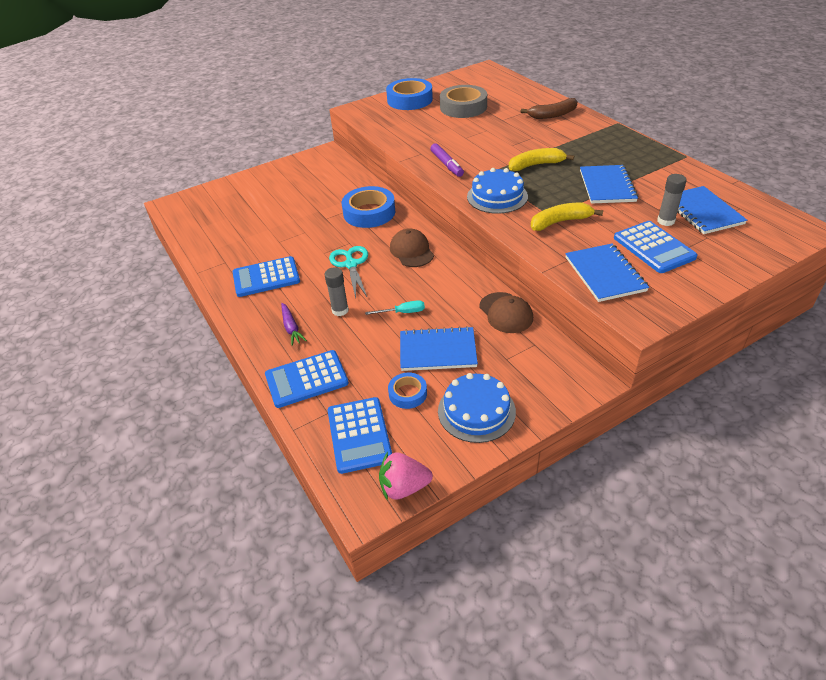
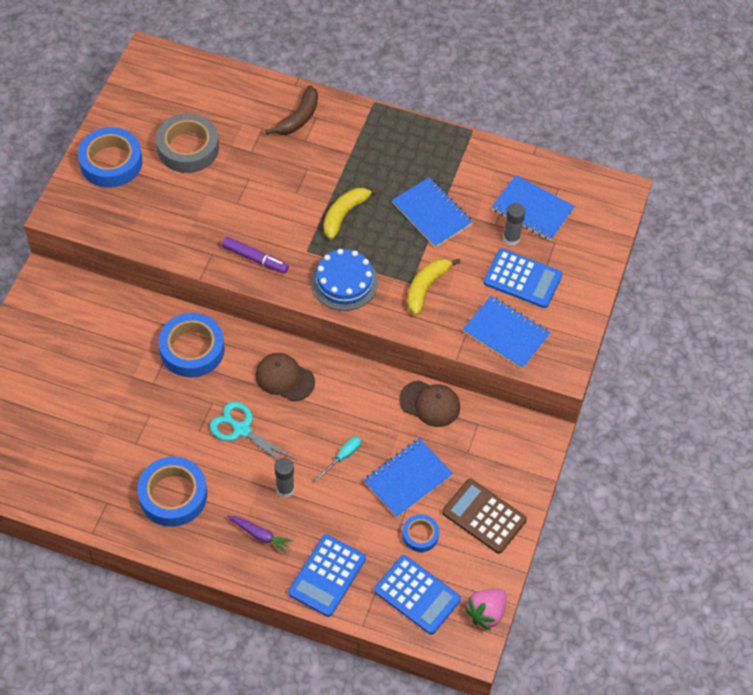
camera: 45 degrees left, 15 degrees up
blue calculator [233,256,300,297] -> blue tape [137,457,207,527]
blue cake [438,373,516,443] -> brown calculator [442,479,527,554]

